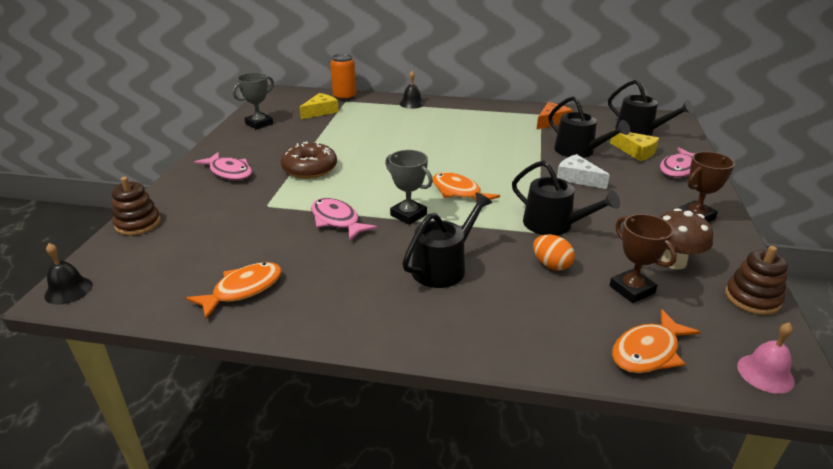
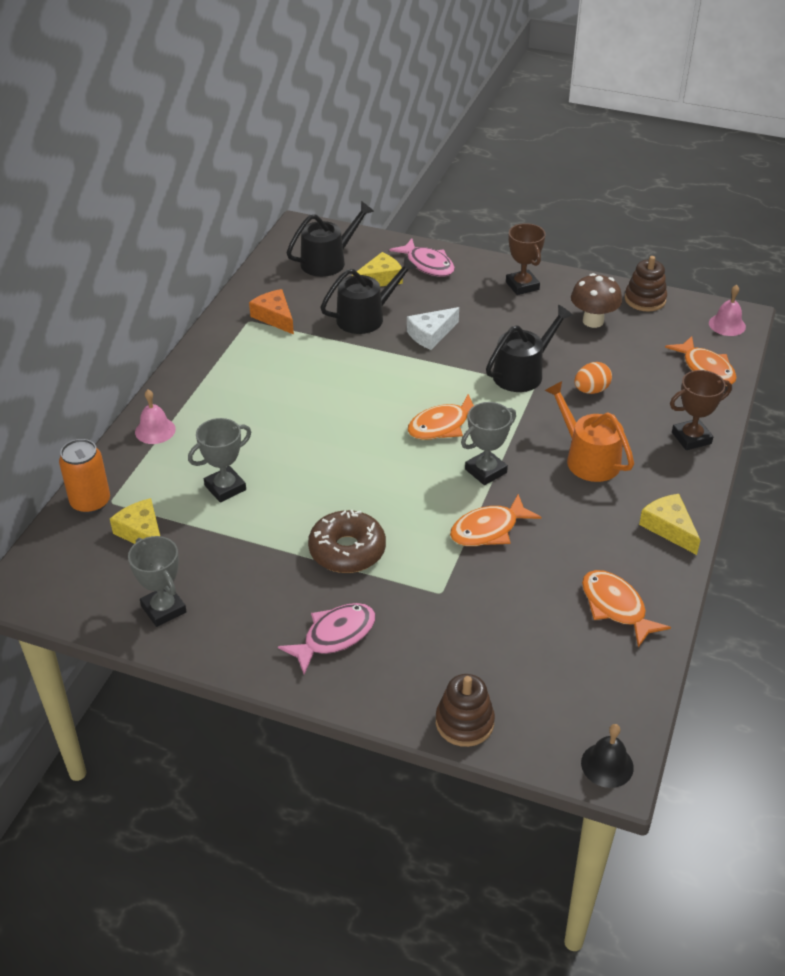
camera: 80 degrees left, 10 degrees up
pink fish [311,198,377,241] -> orange fish [450,494,541,546]
black bell [400,71,425,109] -> pink bell [135,389,176,444]
black watering can [402,193,492,288] -> orange watering can [545,381,634,482]
brown trophy [610,214,677,303] -> brown trophy moved to [670,370,732,450]
none -> grey trophy [188,418,251,502]
none -> yellow cheese [639,494,701,555]

